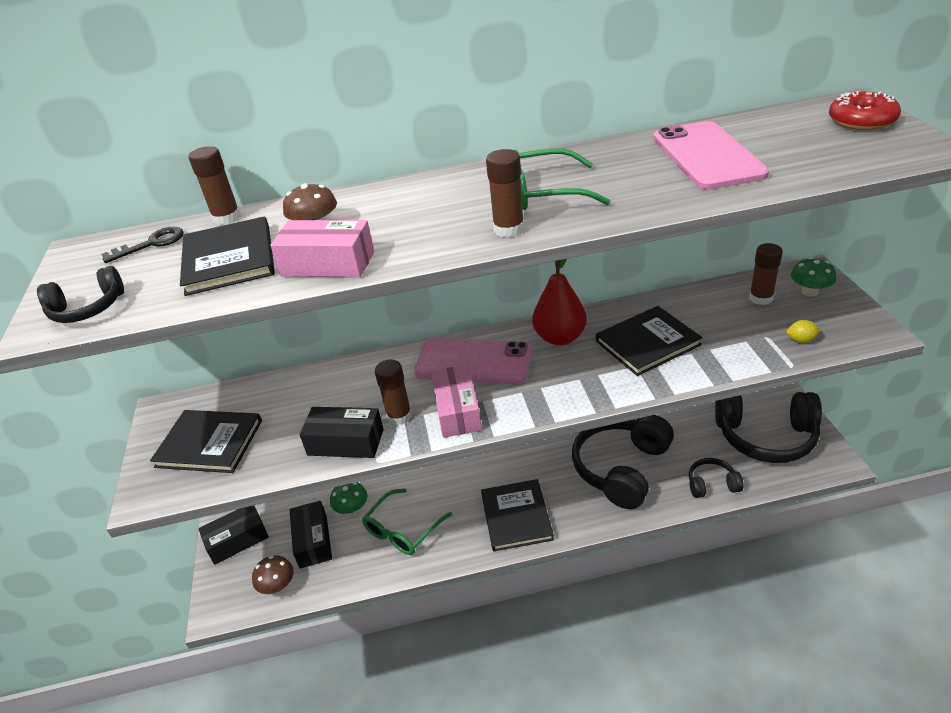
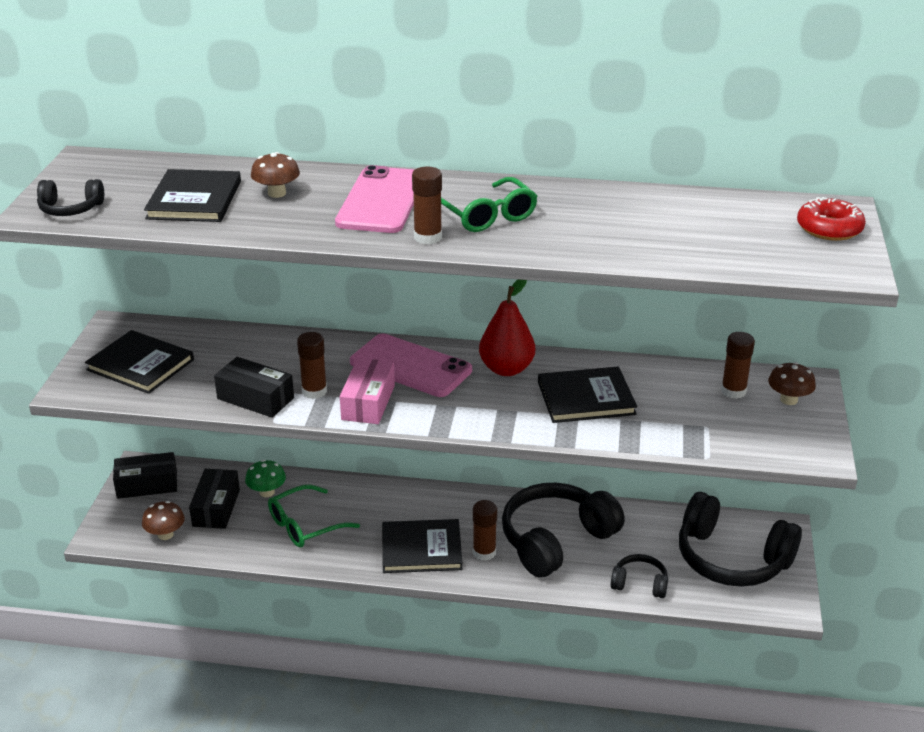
camera: 15 degrees right, 5 degrees down
black key [102,227,184,263] -> none
brown glue stick [189,146,241,226] -> brown glue stick moved to [473,500,497,561]
pink box [270,220,374,278] -> none
black book [481,479,554,551] -> black book turned 75 degrees clockwise [382,519,463,573]
green glasses [514,148,610,210] -> green glasses turned 135 degrees counterclockwise [441,177,538,232]
pink phone [654,121,769,190] -> pink phone moved to [335,165,414,233]
yellow lemon [786,320,821,343] -> none
green mushroom [791,257,836,297] -> brown mushroom [768,362,816,405]

